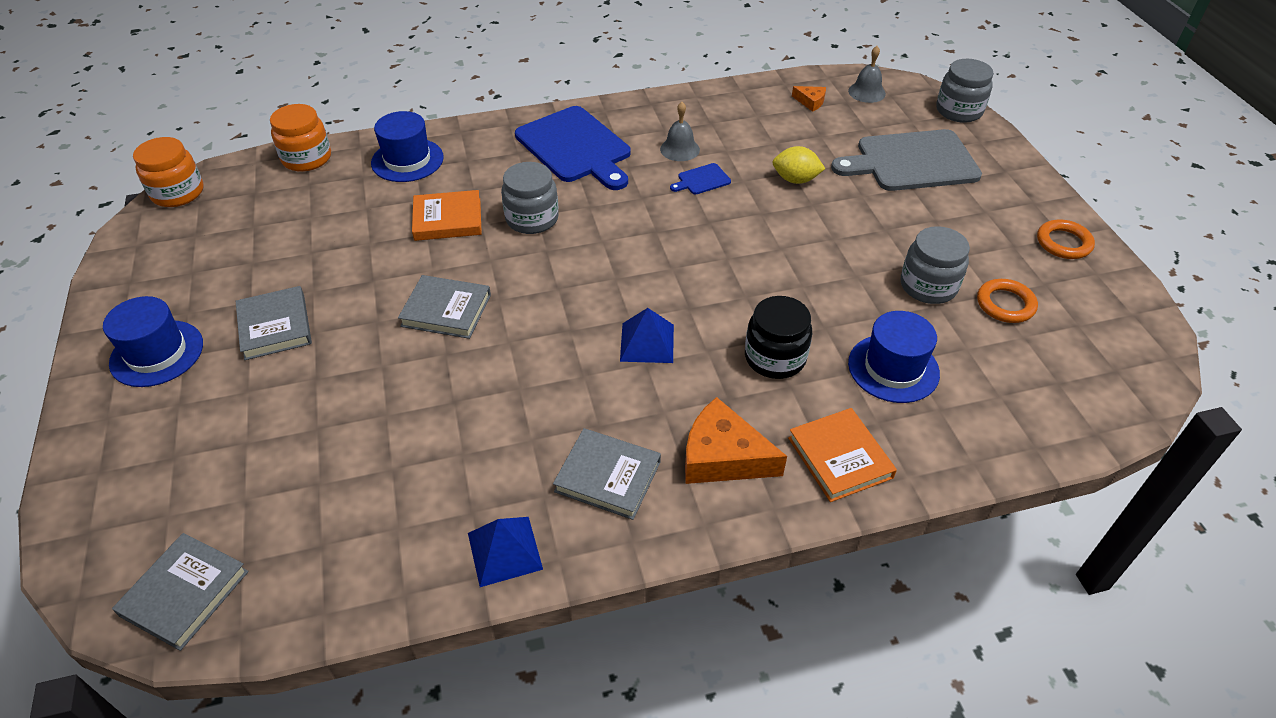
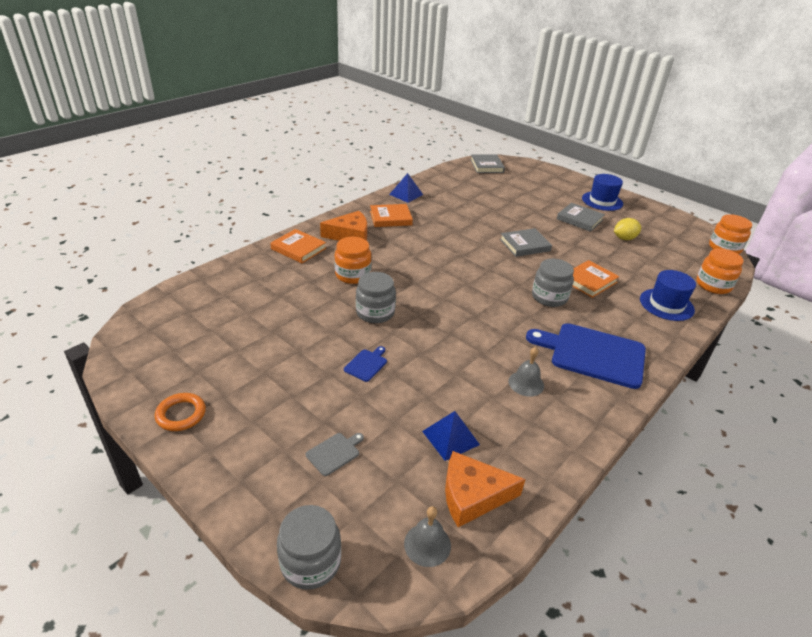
camera: 145 degrees right, 10 degrees down
grey book [553,428,661,520] -> orange book [370,204,413,227]
blue pyramid [620,308,674,363] -> blue pyramid moved to [422,411,480,461]
blue cutting board [670,163,731,195] -> blue cutting board moved to [344,346,387,382]
black jar [745,296,812,379] -> orange jar [334,237,371,284]
yellow lemon [772,146,825,184] -> yellow lemon moved to [614,218,641,240]
orange cheese [792,86,826,112] -> orange cheese [445,451,525,527], size x2.01
grey cutting board [831,129,982,191] -> grey cutting board [306,433,364,476], size x0.42
blue hat [848,311,940,403] -> none
grey jar [901,226,970,304] -> grey jar moved to [356,272,396,323]
orange ring [977,279,1038,323] -> none

